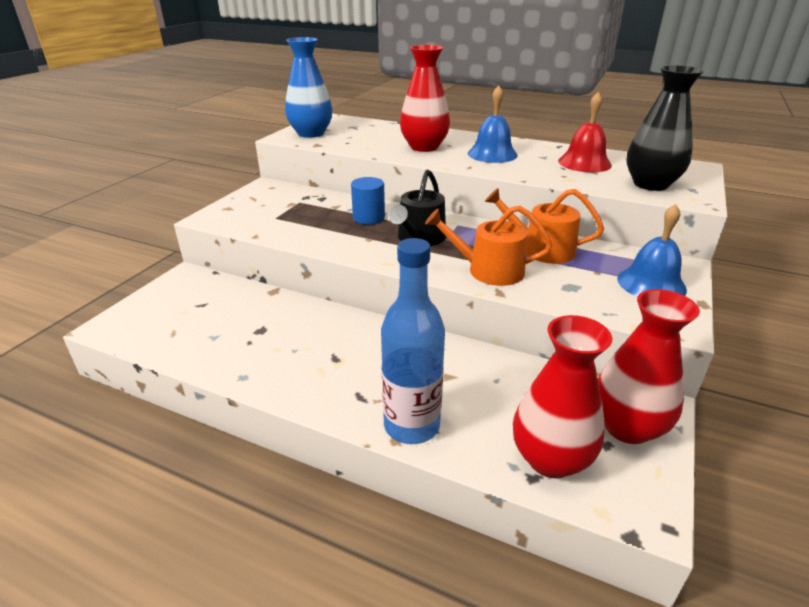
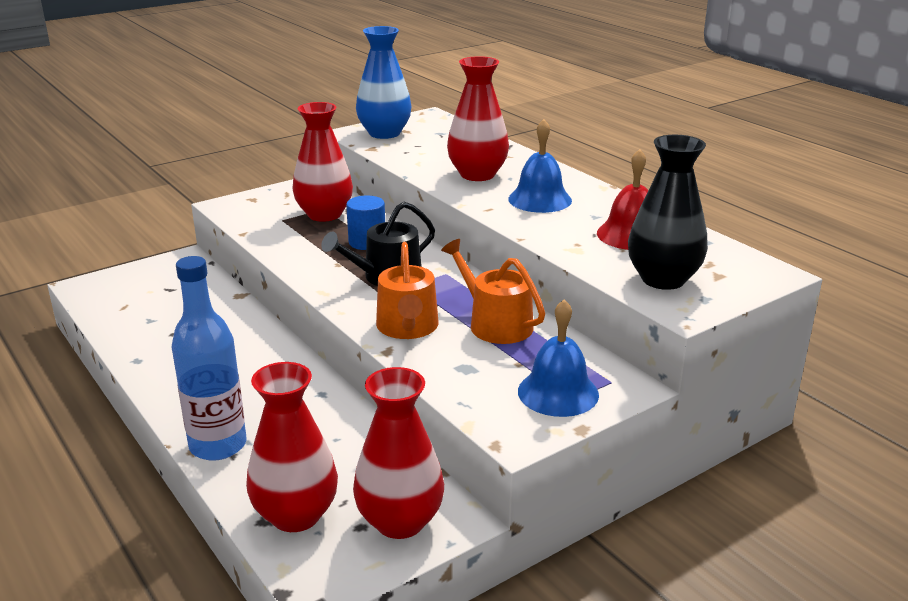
camera: 30 degrees right, 5 degrees down
orange watering can [425,206,552,286] -> orange watering can turned 135 degrees counterclockwise [376,242,439,339]
none -> red vase [293,102,353,222]

